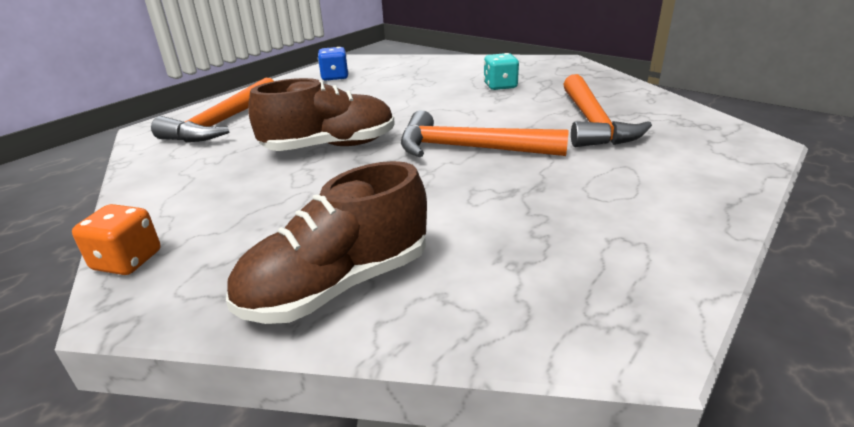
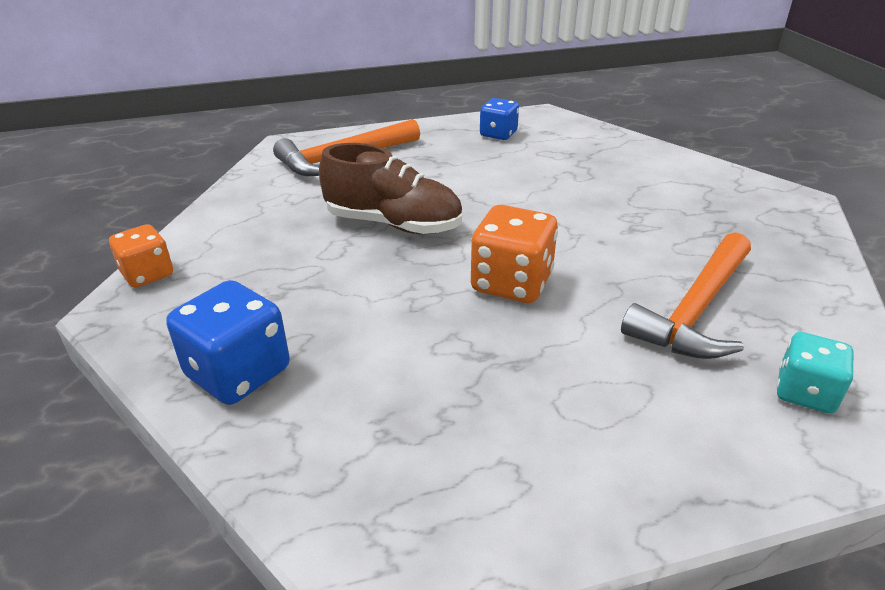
camera: 35 degrees right, 5 degrees up
brown shoe [226,161,427,324] -> blue dice [166,280,290,405]
orange hammer [401,110,569,157] -> orange dice [471,205,558,303]
turquoise dice [484,53,519,90] -> turquoise dice moved to [777,332,854,414]

